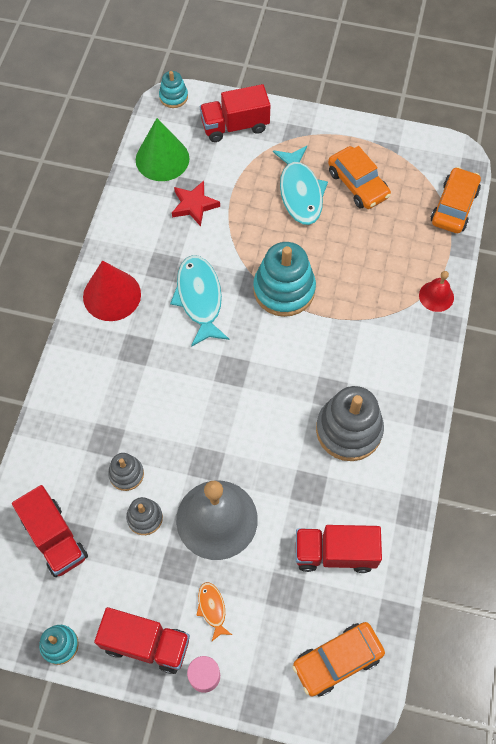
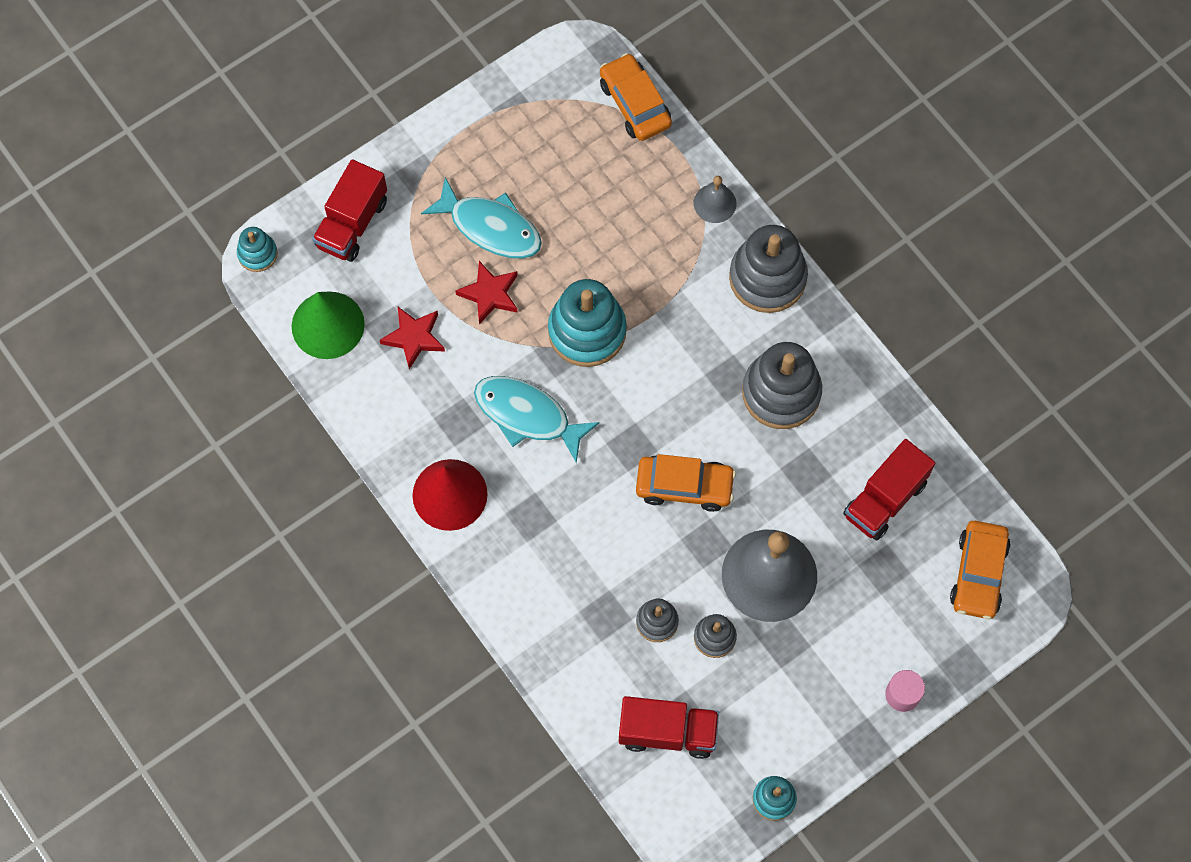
camera: 50 degrees left, 5 degrees up
red truck [94,607,190,674] -> none
orange fish [196,582,232,642] -> none
orange car [328,146,391,209] -> orange car moved to [636,454,736,512]
red bell [419,271,454,312] -> grey bell [694,176,736,223]
none -> red star [455,261,518,324]
none -> grey stacking toy [729,225,808,313]

